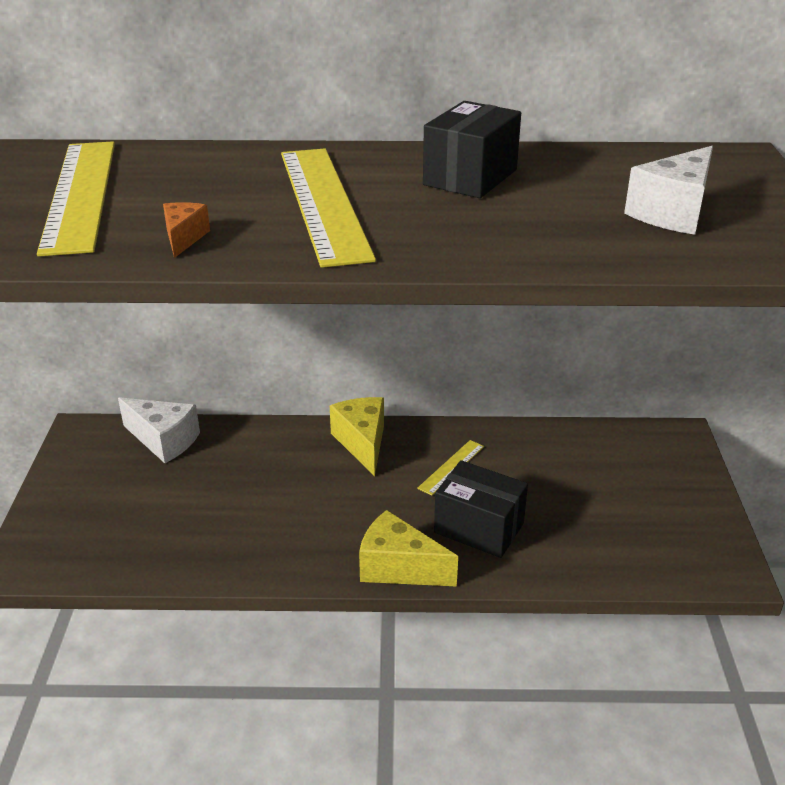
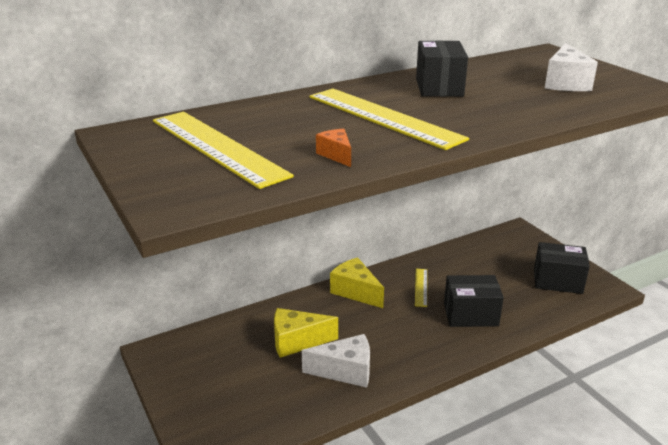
camera: 30 degrees left, 5 degrees down
white cheese [118,397,200,463] -> white cheese moved to [302,334,370,388]
yellow cheese [359,510,458,587] -> yellow cheese moved to [274,308,338,358]
none -> black box [534,242,590,294]

